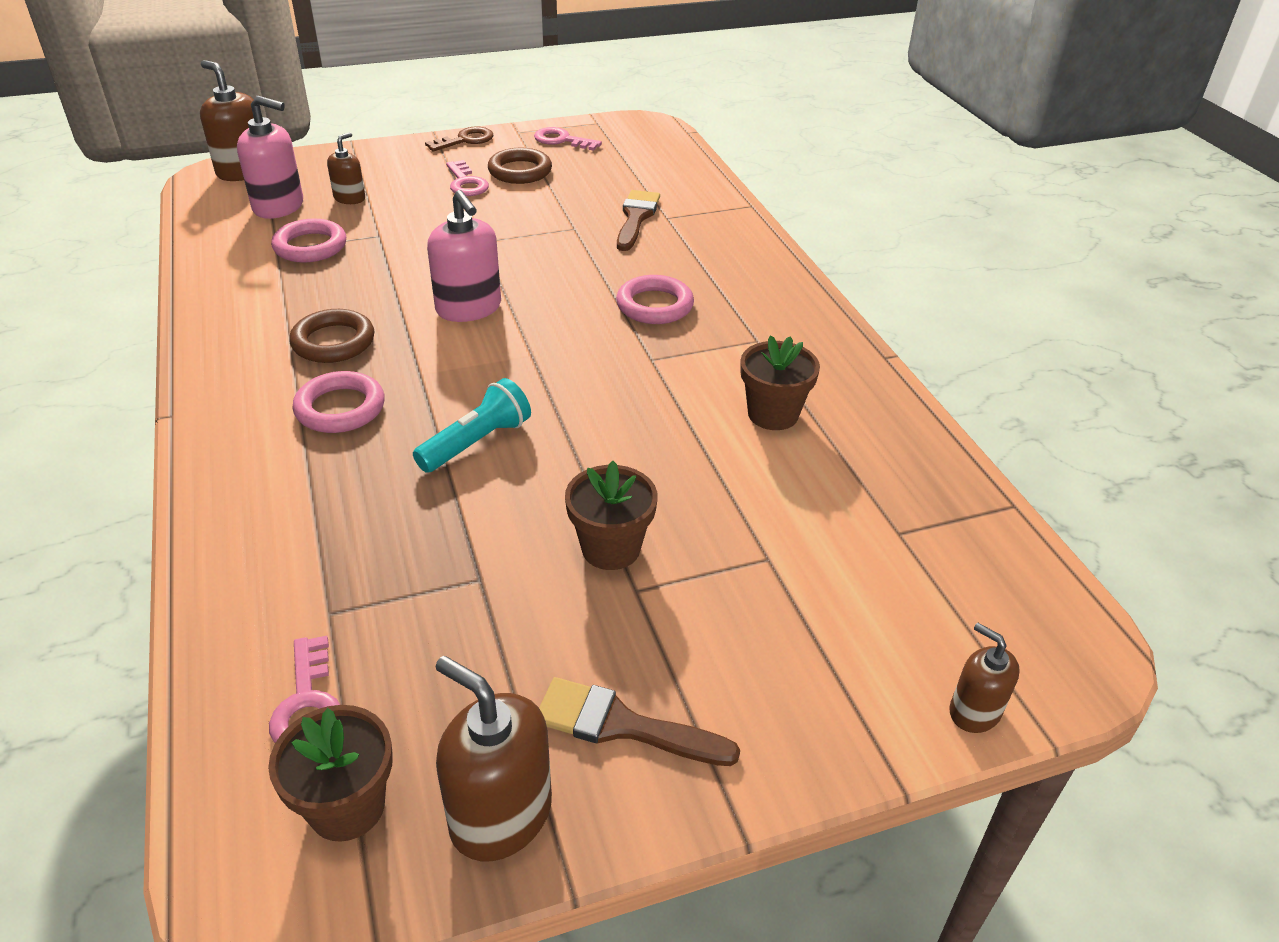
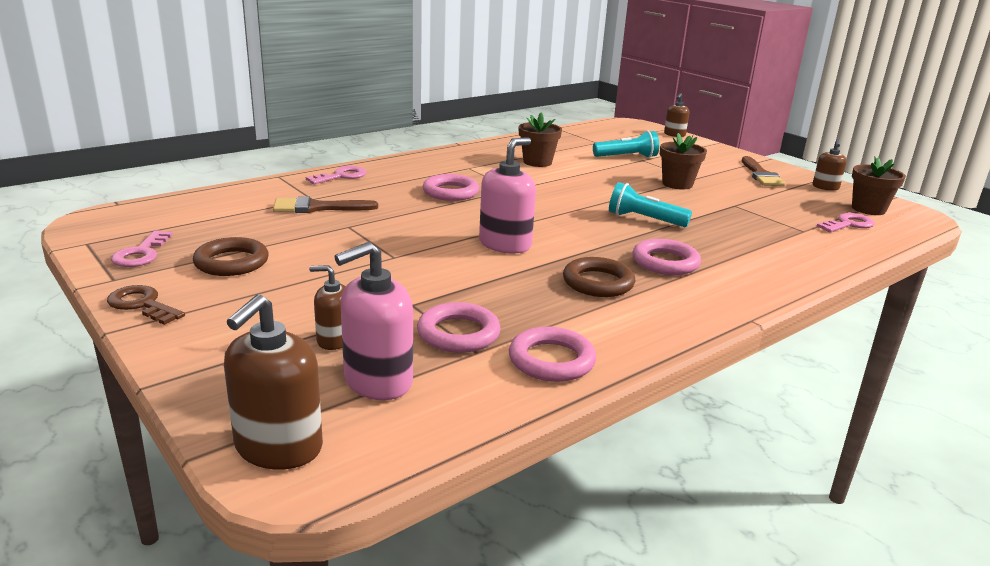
camera: 110 degrees left, 15 degrees down
pink soap dispenser [237,96,303,219] -> pink soap dispenser turned 120 degrees counterclockwise [335,242,413,400]
brown soap dispenser [435,656,552,861] -> brown soap dispenser [812,139,847,191], size x0.59
pink key [446,160,489,196] -> pink key moved to [306,166,367,184]
none -> pink ring [509,327,596,382]
none -> turquoise flashlight [593,130,659,158]

